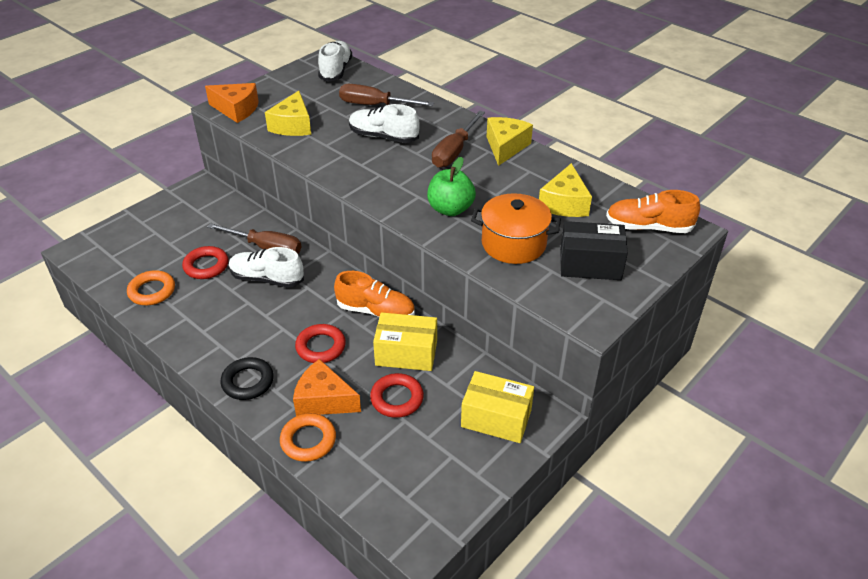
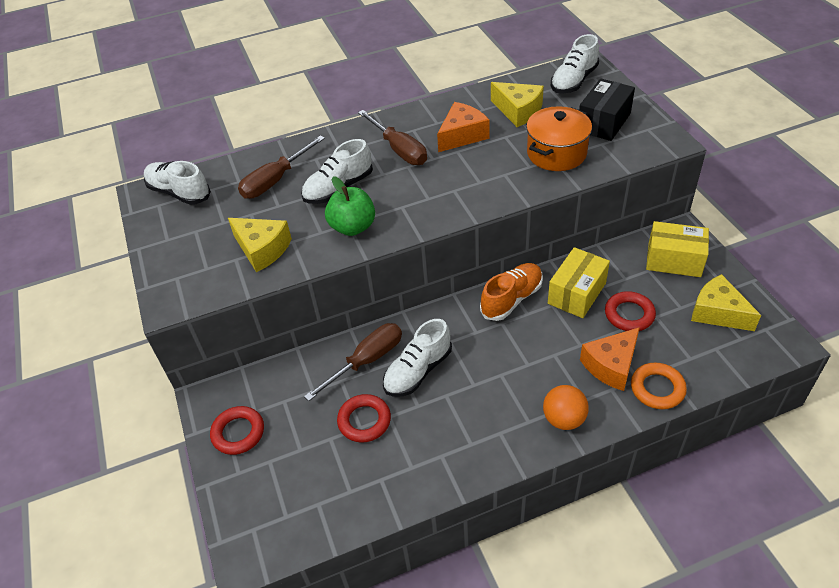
camera: 60 degrees left, 5 degrees up
orange ring [127,270,175,305] -> none
orange cheese [205,83,259,123] -> orange cheese moved to [437,102,489,152]
black ring [221,357,274,400] -> orange ball [543,385,589,430]
red ring [295,324,346,363] -> red ring moved to [210,406,264,455]
green apple [427,157,476,216] -> green apple moved to [325,176,375,236]
yellow box [461,371,534,443] -> yellow box turned 60 degrees clockwise [646,221,709,277]
yellow cheese [487,117,533,166] -> yellow cheese moved to [691,274,761,331]
orange shoe [606,190,700,233] -> white shoe [551,34,599,94]

